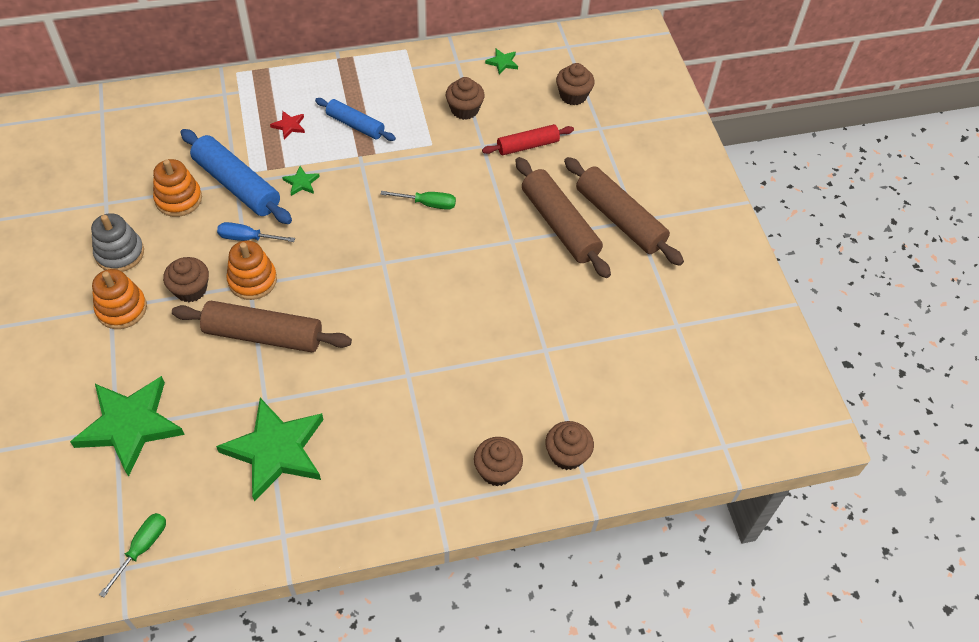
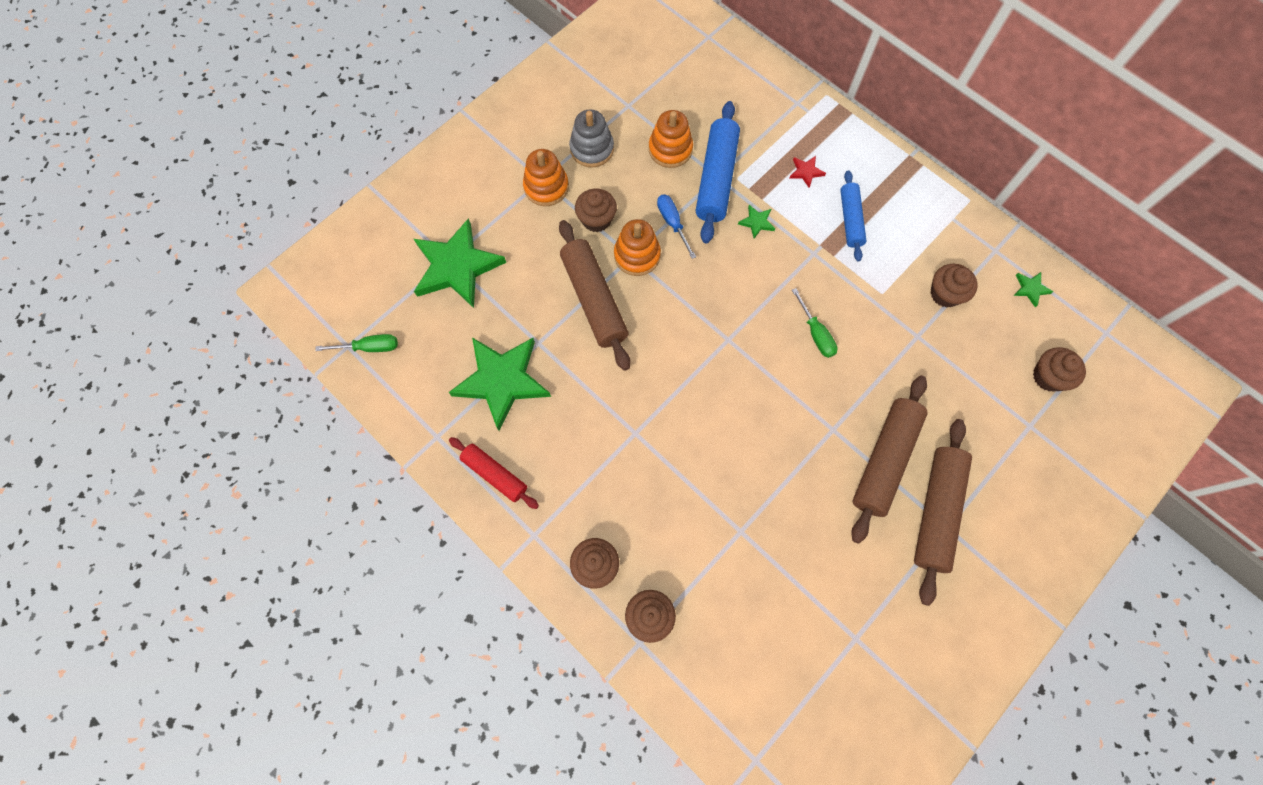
camera: 60 degrees right, 15 degrees up
red rolling pin [482,124,574,155] -> red rolling pin moved to [449,437,539,509]

